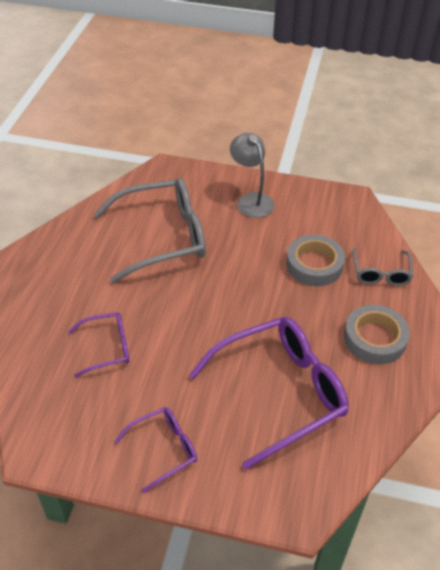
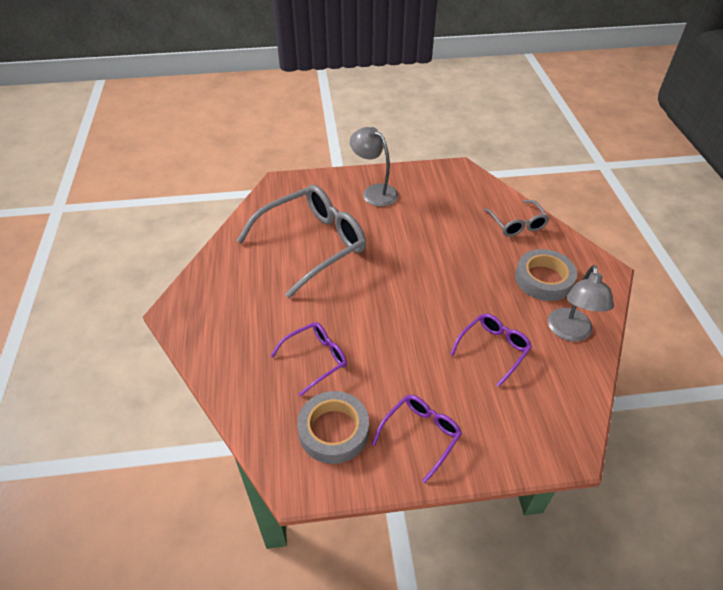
camera: 20 degrees left, 0 degrees up
purple glasses [189,317,349,470] -> purple glasses [450,313,532,387], size x0.51
grey tape [286,235,345,286] -> grey tape moved to [297,391,369,464]
none -> grey lamp [548,265,614,341]

